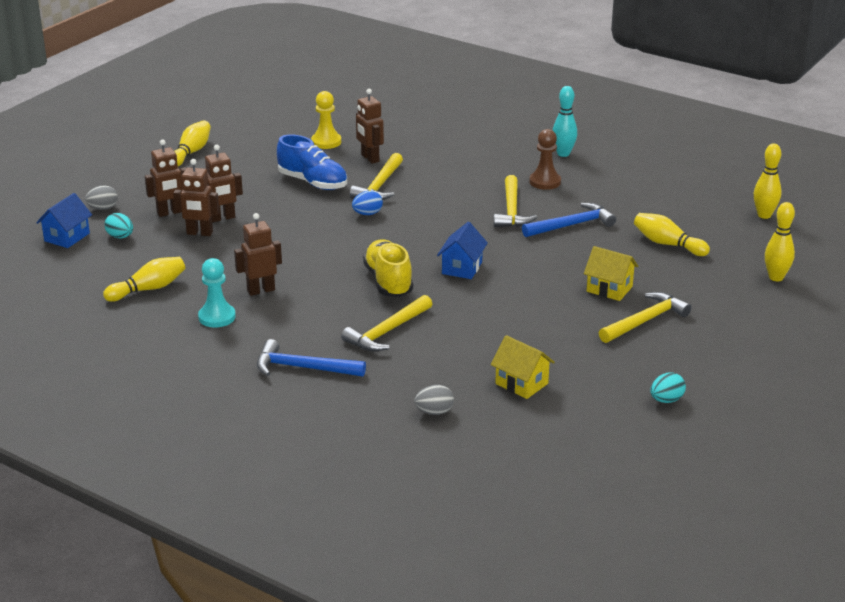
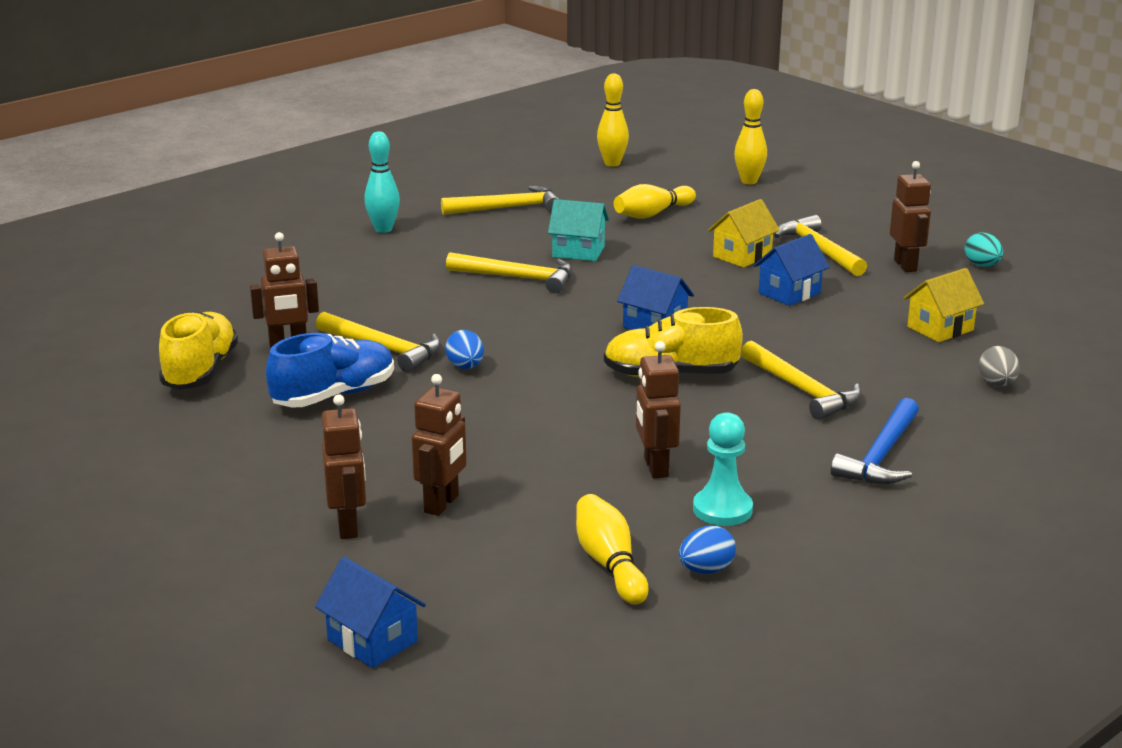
camera: 75 degrees left, 5 degrees down
grey egg [85,186,118,210] -> none
turquoise egg [104,213,133,238] -> none
yellow bowling pin [174,120,211,166] -> none
brown robot [205,145,243,222] -> brown robot moved to [890,161,931,272]
yellow pawn [311,91,341,149] -> yellow shoe [159,311,238,390]
blue hammer [522,203,616,237] -> turquoise house [548,199,609,261]
brown pawn [529,129,561,190] -> none
none -> yellow hammer [441,185,560,215]
none -> blue egg [679,526,736,574]
none -> blue house [753,234,830,306]

